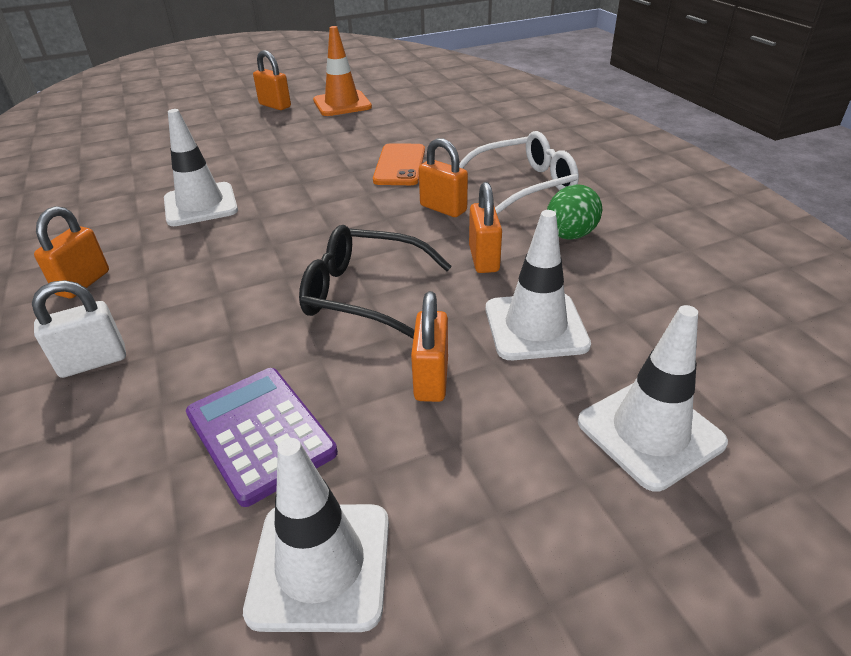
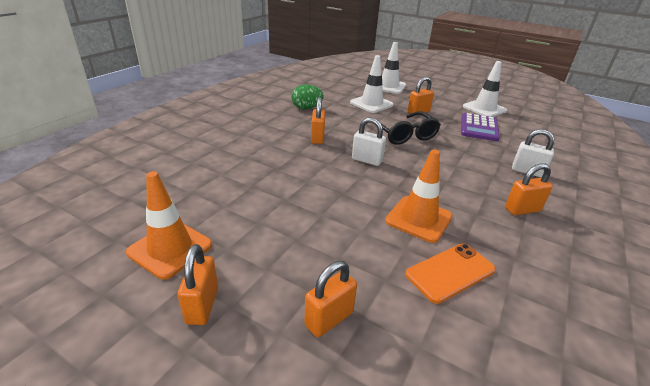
camera: 130 degrees left, 5 degrees down
white traffic cone [164,109,238,226] -> orange traffic cone [385,150,453,243]
orange phone [373,143,425,185] -> orange phone moved to [405,243,496,304]
white glasses [459,131,579,214] -> none
orange padlock [469,182,502,273] -> orange padlock moved to [304,261,357,337]
none -> white padlock [352,117,386,166]

